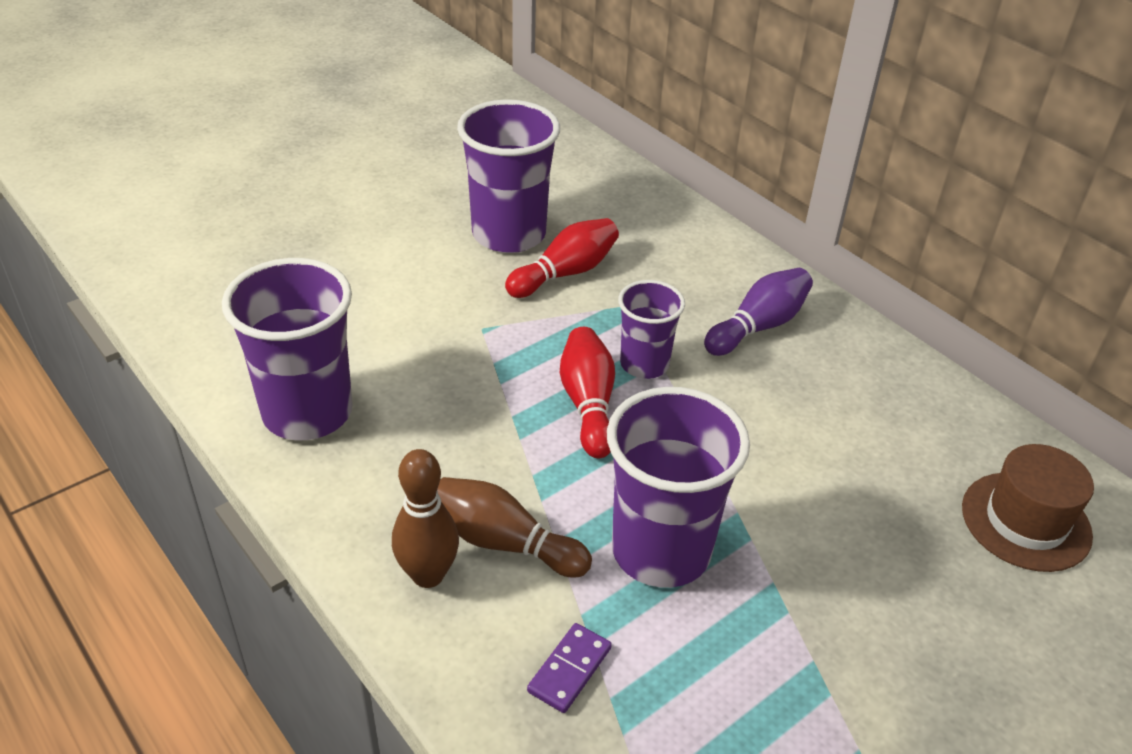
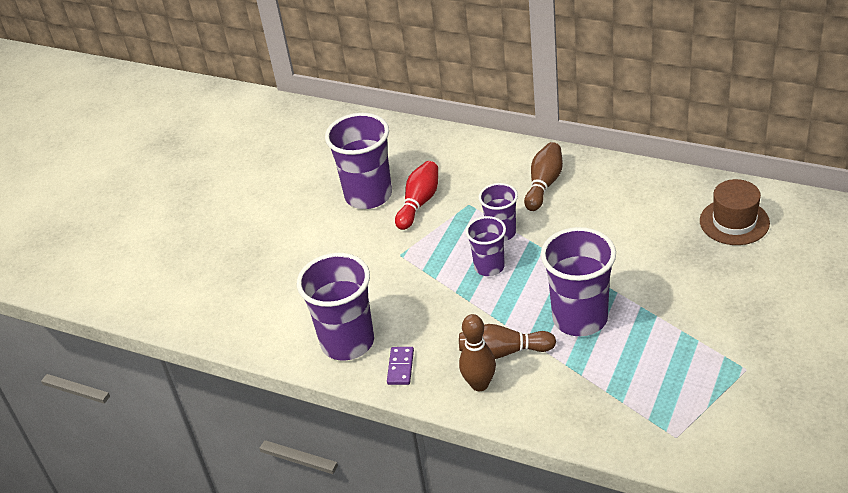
camera: 20 degrees left, 0 degrees up
purple domino [527,623,612,713] -> purple domino moved to [387,347,414,385]
red bowling pin [560,327,615,458] -> purple cup [465,216,506,276]
purple bowling pin [704,268,813,356] -> brown bowling pin [524,142,563,211]

